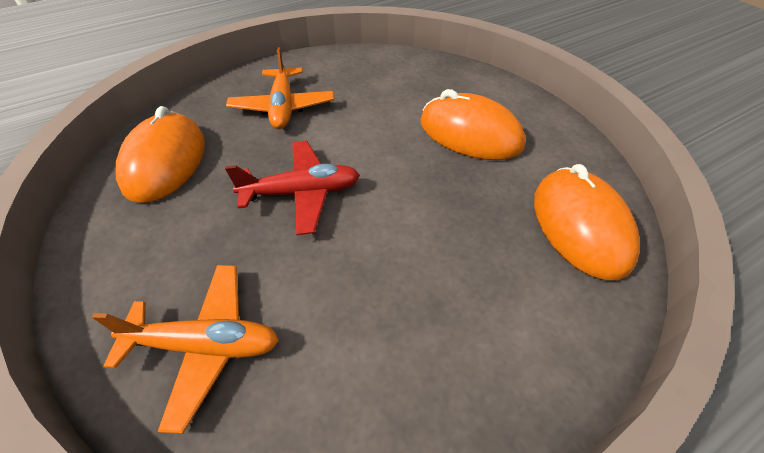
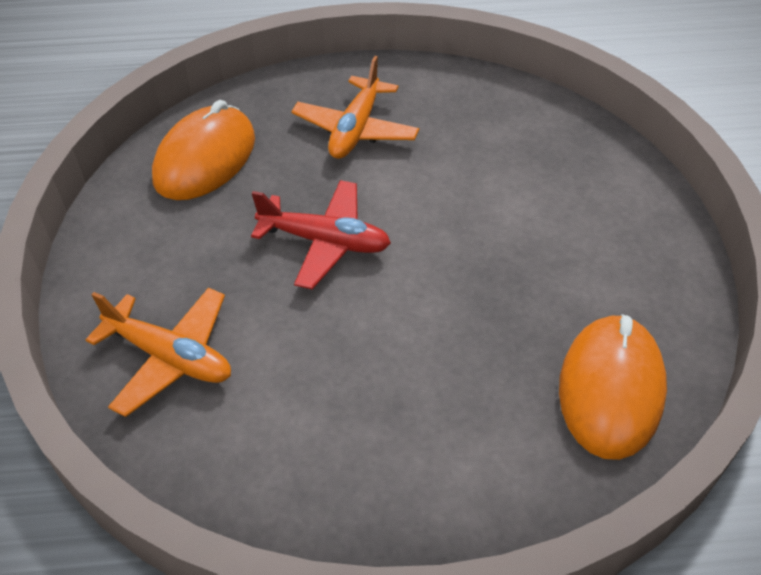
camera: 25 degrees right, 0 degrees up
orange mouse [420,89,526,160] -> none

